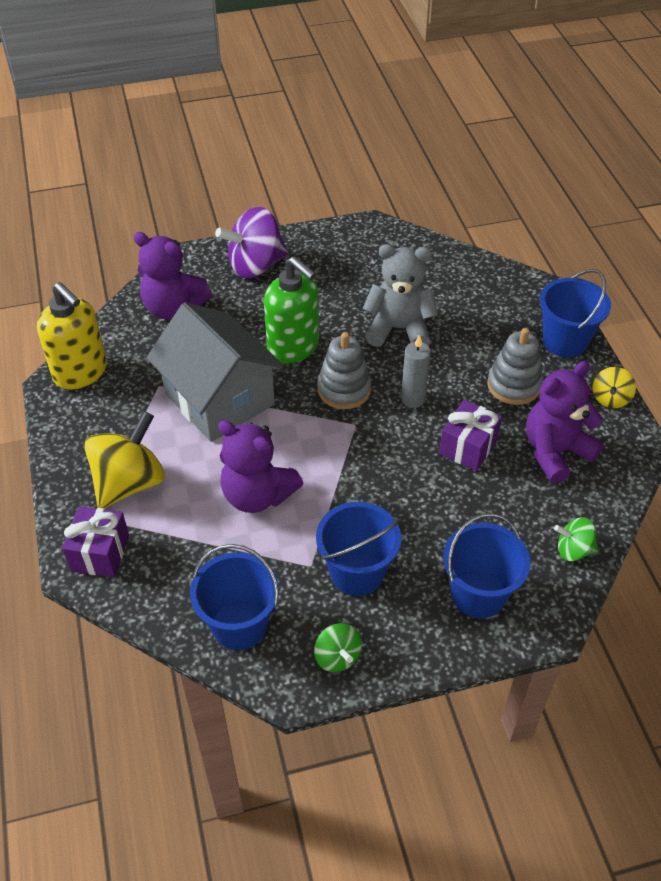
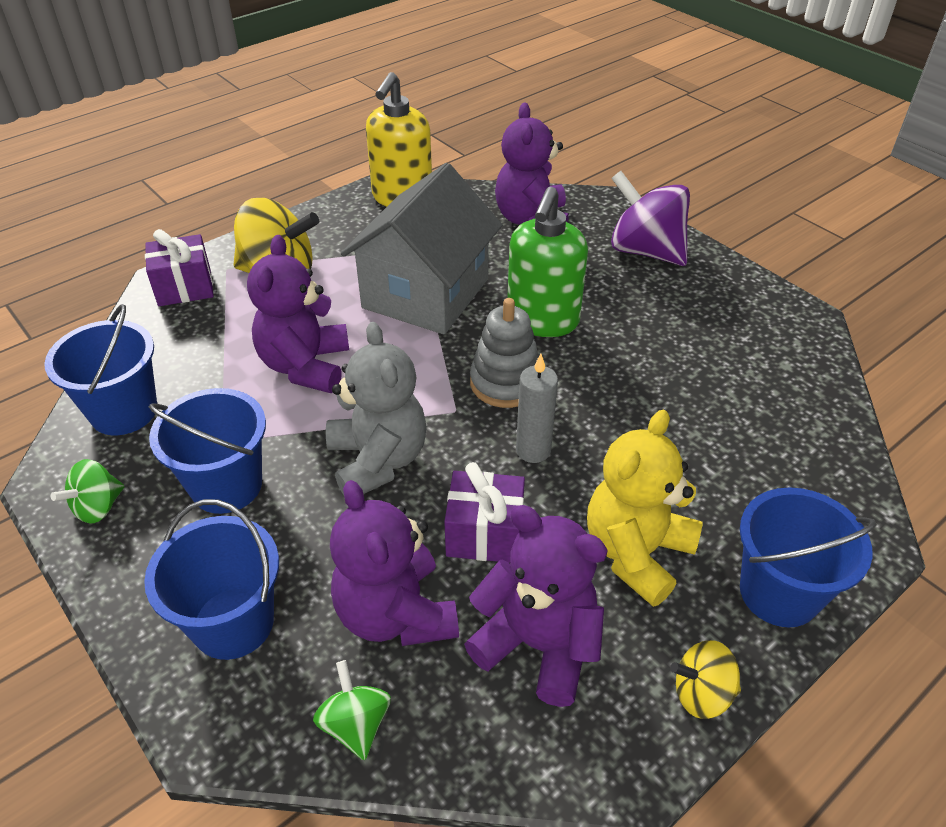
camera: 65 degrees right, 5 degrees down
grey teddy bear [363,244,438,347] -> grey teddy bear moved to [326,322,427,495]
grey stacking toy [487,328,543,405] -> yellow teddy bear [587,410,703,607]
none -> purple teddy bear [330,480,459,646]

